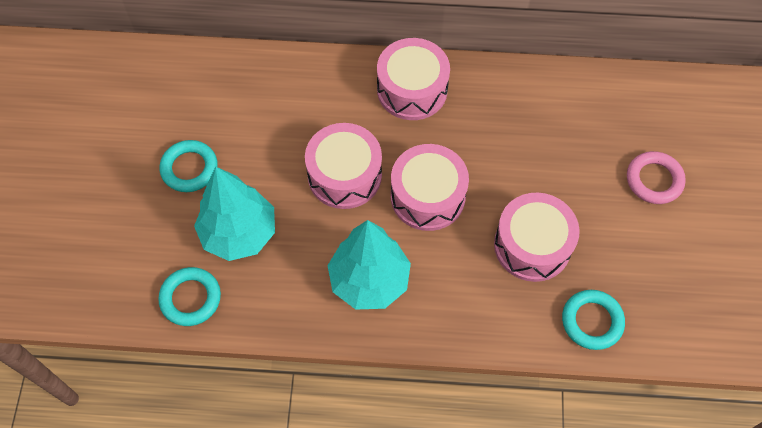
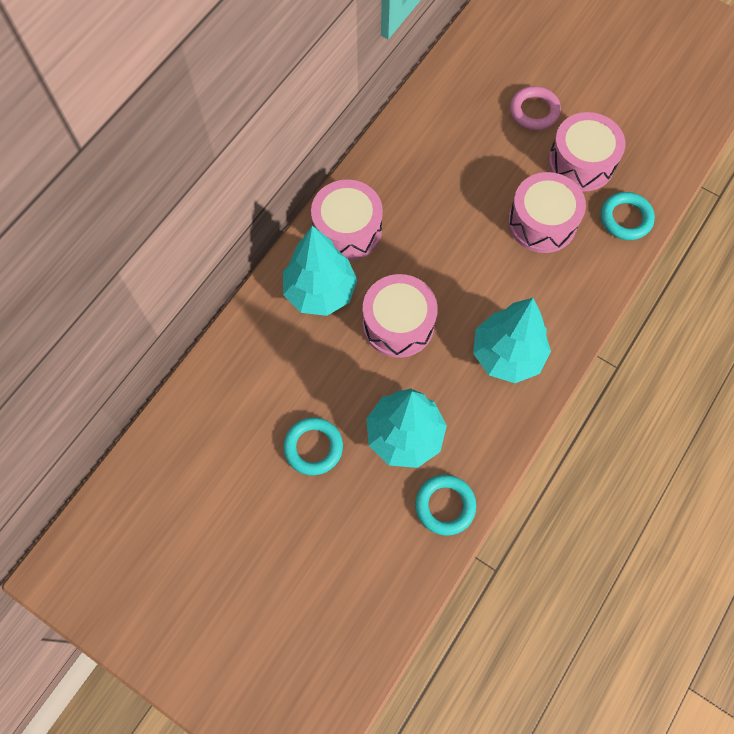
camera: 60 degrees left, 5 degrees up
pink drum [391,144,469,231] -> pink drum moved to [548,112,625,192]
none -> turquoise tree [283,226,357,316]

